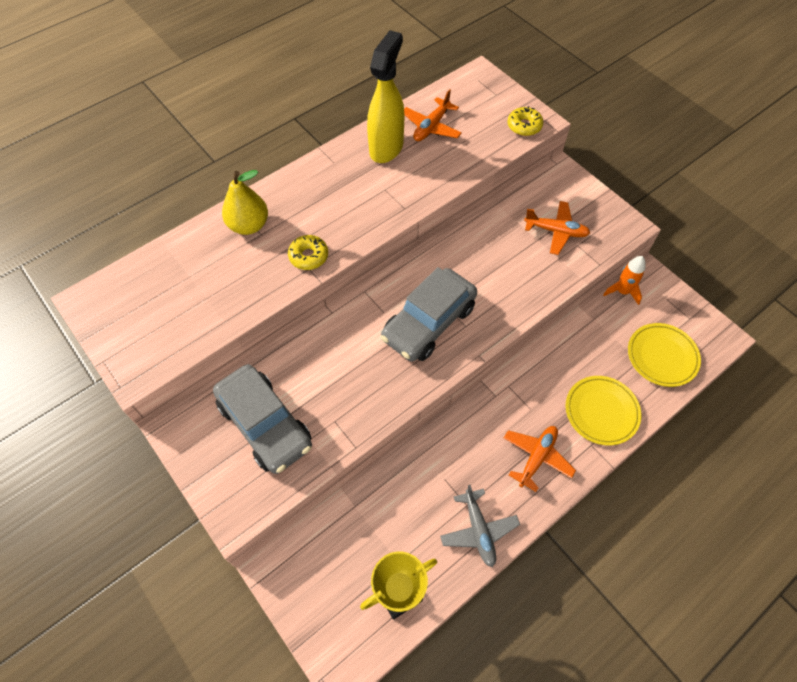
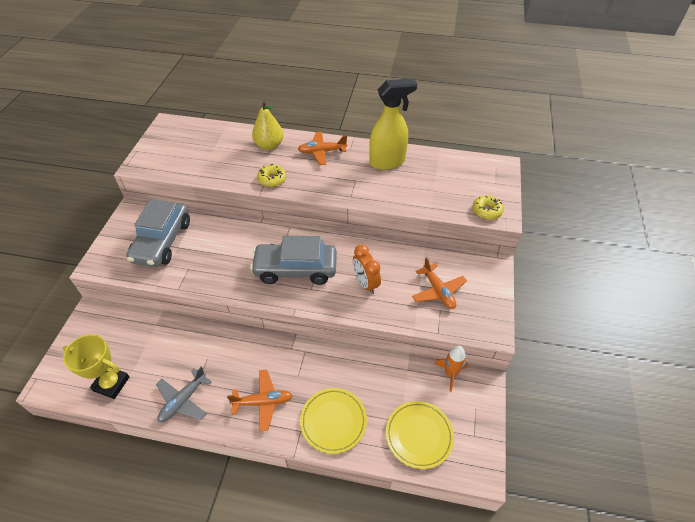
camera: 50 degrees right, 10 degrees down
orange plane [404,89,462,141] -> orange plane moved to [298,132,347,165]
none -> orange clock [353,244,381,294]

